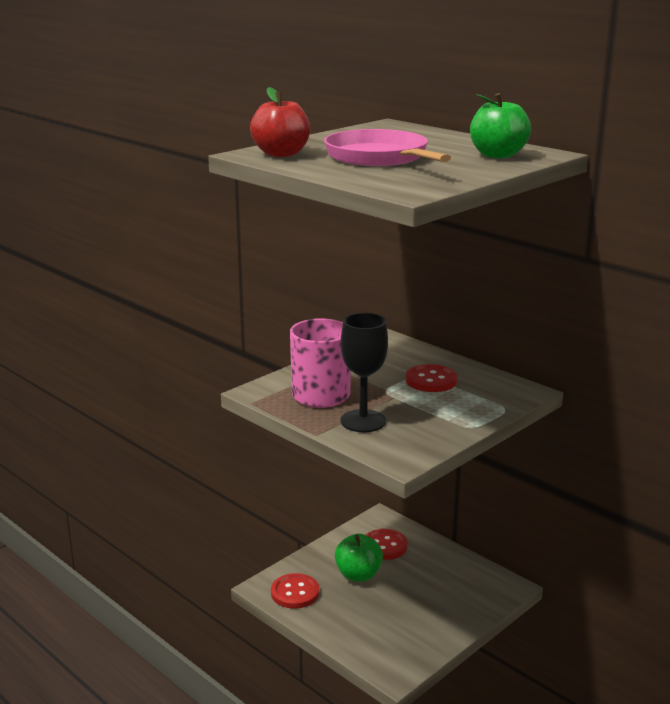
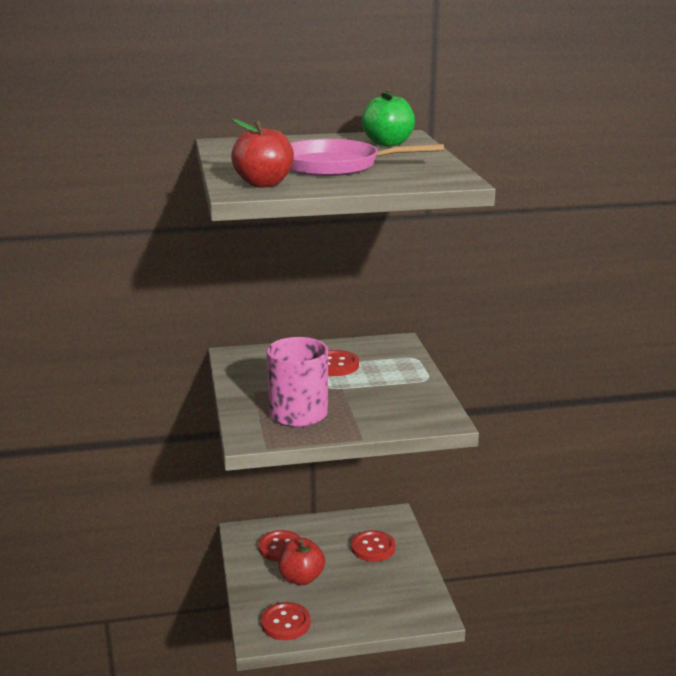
camera: 55 degrees left, 0 degrees up
green apple [335,534,383,581] -> red apple [278,538,325,585]
black goblet [341,313,388,432] -> none
none -> red button [351,530,395,562]

